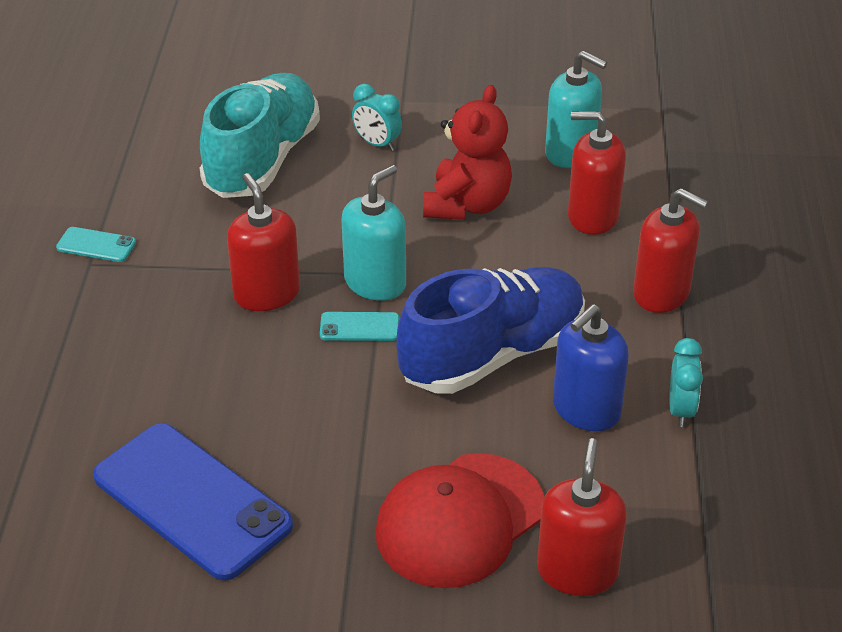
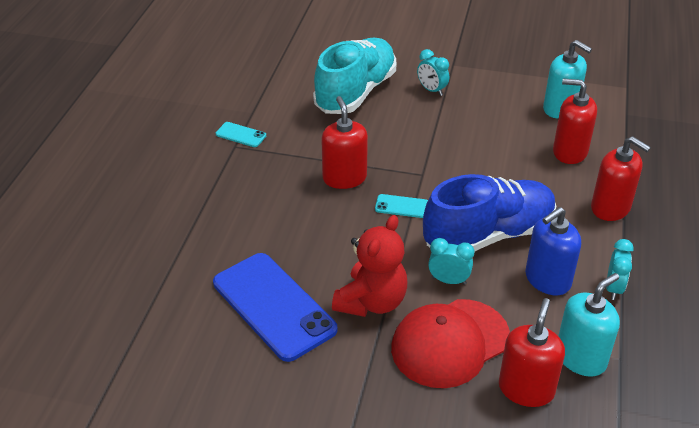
camera: 10 degrees right, 0 degrees up
turquoise soap dispenser [341,165,406,301] -> turquoise soap dispenser moved to [558,273,620,377]
red teddy bear [423,85,512,220] -> red teddy bear moved to [332,215,407,317]
none -> turquoise clock [428,238,474,285]

